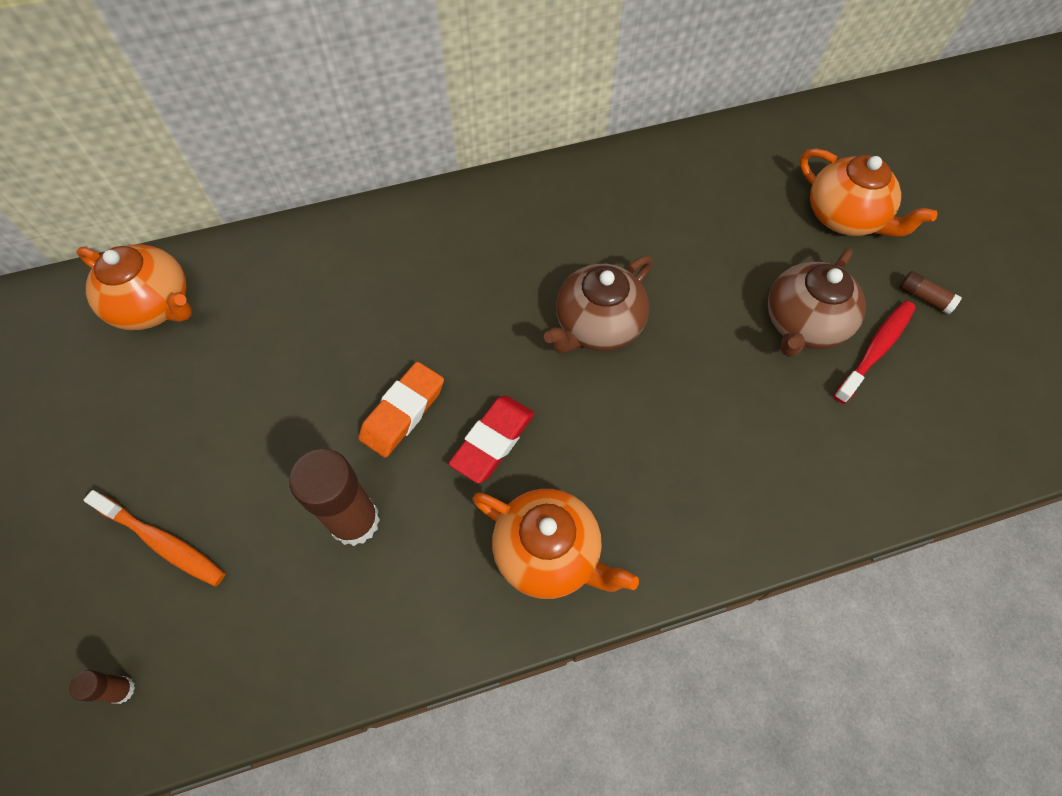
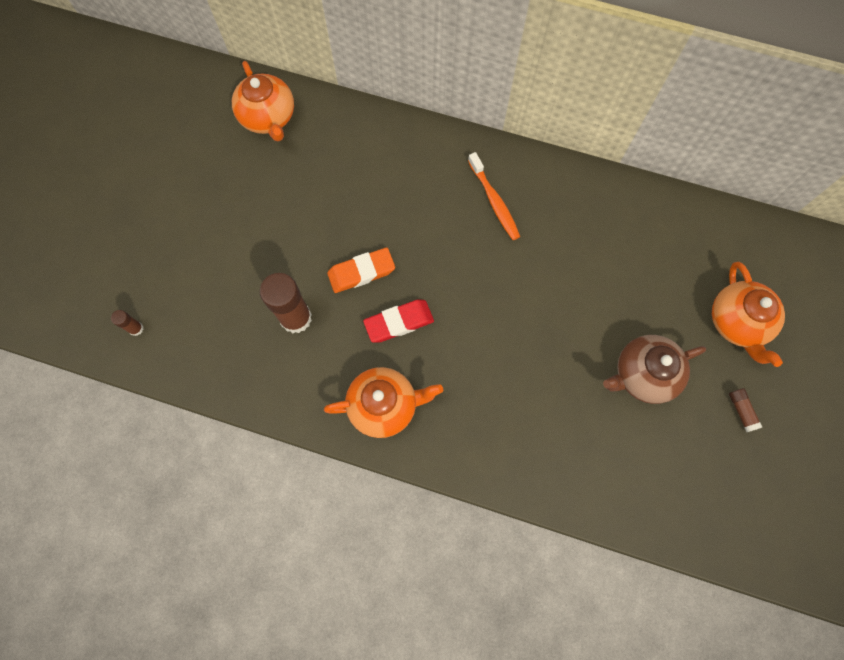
camera: 35 degrees right, 10 degrees up
orange toothbrush [84,490,225,586] -> orange toothbrush moved to [468,152,520,240]
orange teapot [472,489,639,599] -> orange teapot turned 75 degrees counterclockwise [324,367,443,438]
brown teapot [544,255,653,353] -> none
red toothbrush [834,301,916,404] -> none

